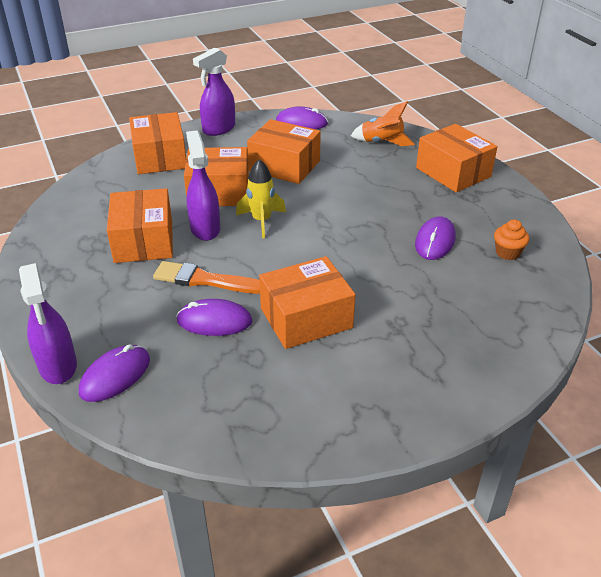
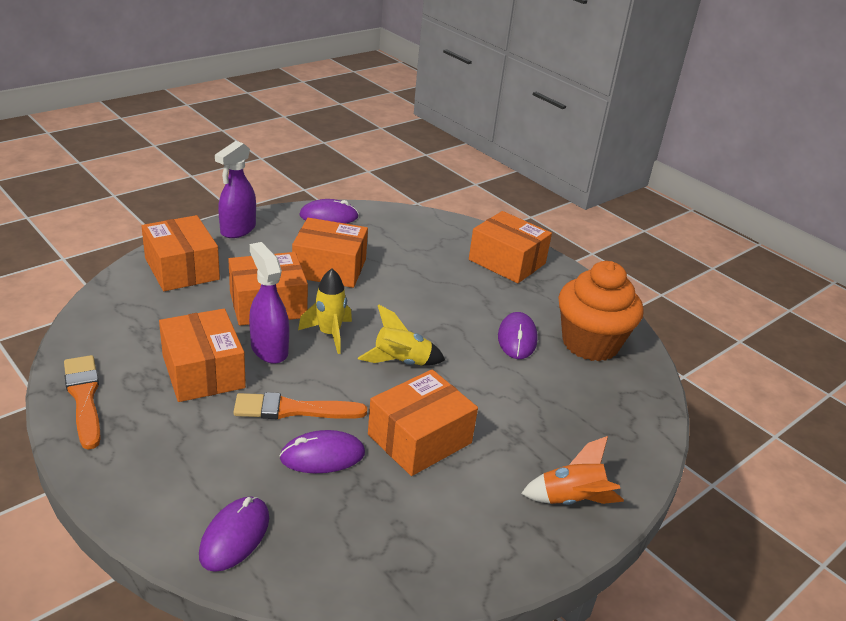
camera: 20 degrees left, 5 degrees down
purple spray bottle [19,263,77,384] -> none
orange rocket [351,101,415,146] -> orange rocket moved to [521,436,624,505]
orange cupcake [494,219,529,260] -> orange cupcake [558,261,643,361], size x2.37
none -> orange brush [64,355,101,450]
none -> yellow rocket [358,305,445,366]

